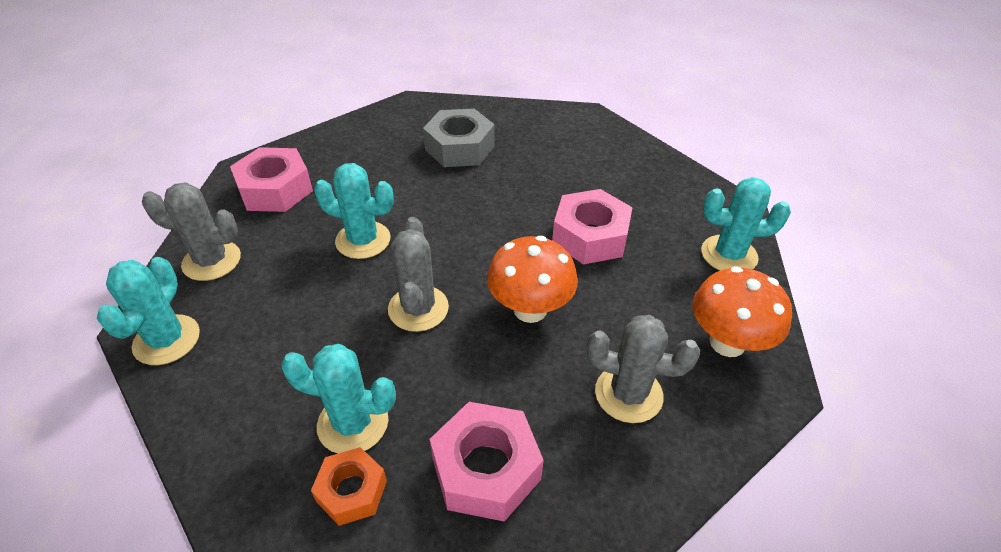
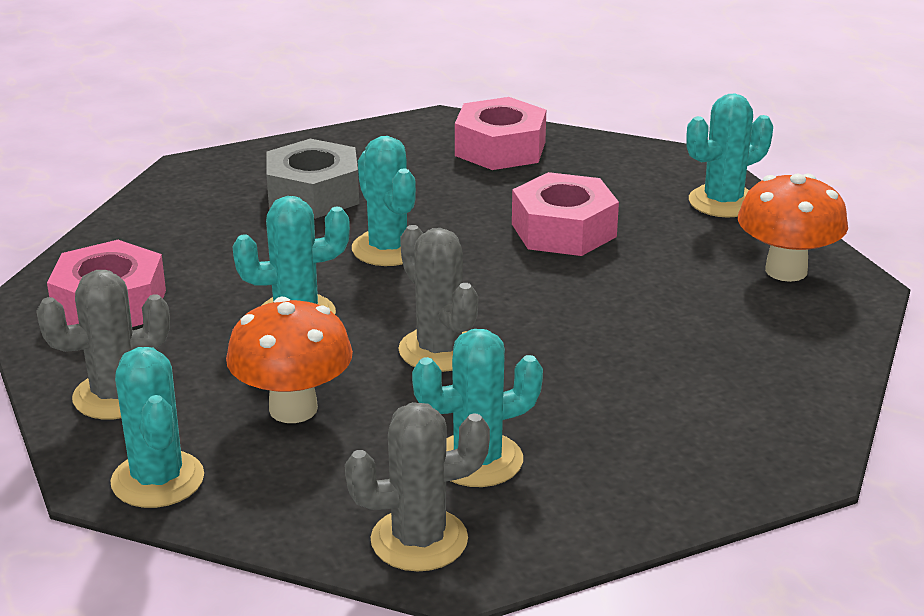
camera: 30 degrees left, 15 degrees down
orange nut [311,447,387,526] -> none
pink nut [430,402,544,522] -> pink nut moved to [455,97,546,170]
orange mushroom [487,236,578,323] -> orange mushroom moved to [226,297,353,423]
grey cactus [587,315,700,423] -> grey cactus moved to [345,402,490,572]
none -> turquoise cactus [352,136,416,266]

